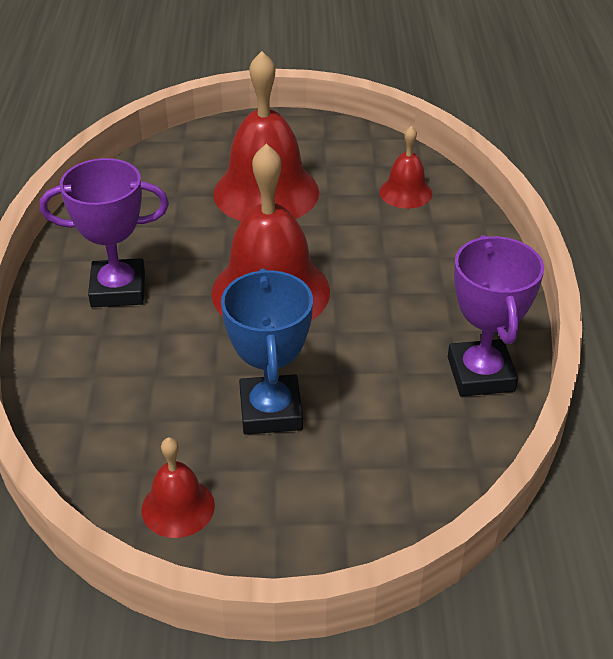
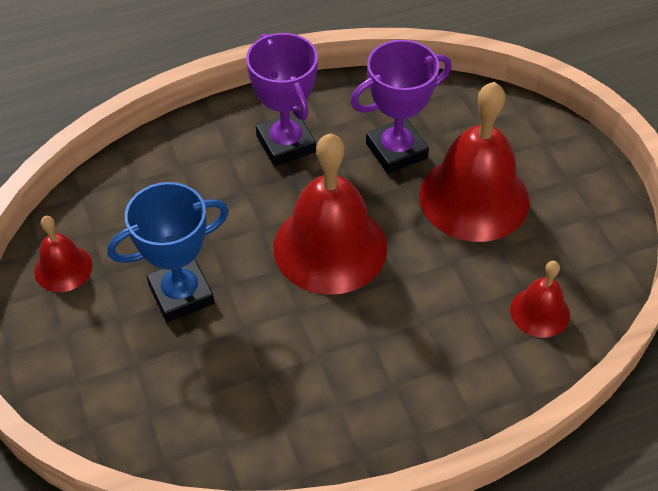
camera: 70 degrees right, 10 degrees up
purple trophy [448,235,544,397] -> purple trophy moved to [350,40,452,174]

